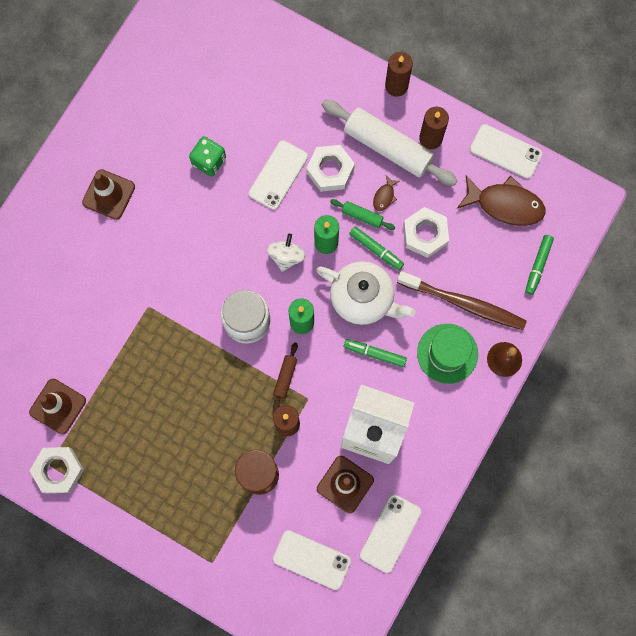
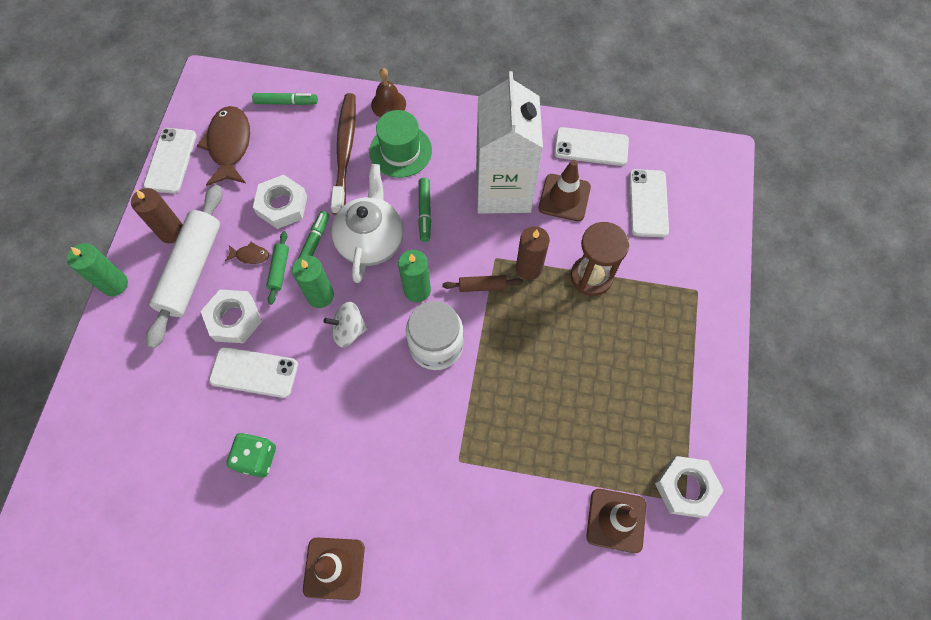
camera: 110 degrees left, 10 degrees down
brown candle [385,52,413,97] -> green candle [67,243,128,296]

